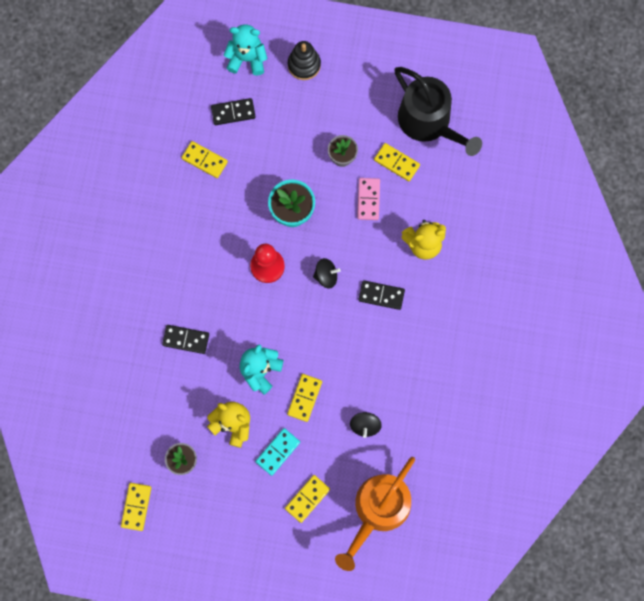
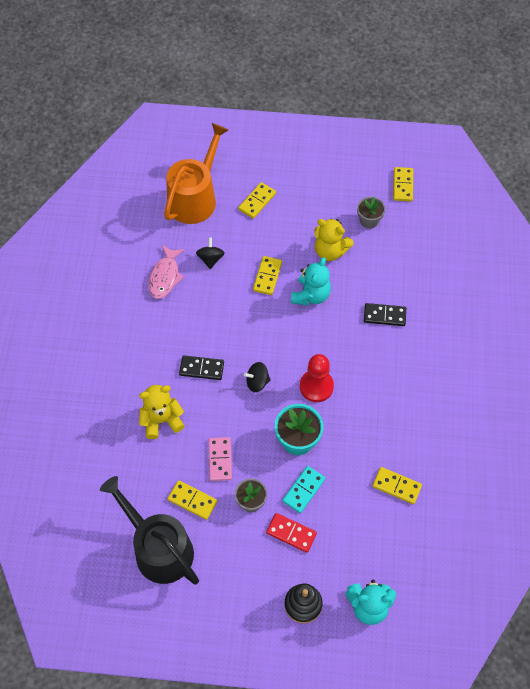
camera: 175 degrees right, 15 degrees down
black domino [211,98,256,125] -> none
turquoise domino [255,428,300,476] -> turquoise domino moved to [282,466,325,513]
none -> pink fish [148,245,185,299]
none -> red domino [266,513,317,553]

